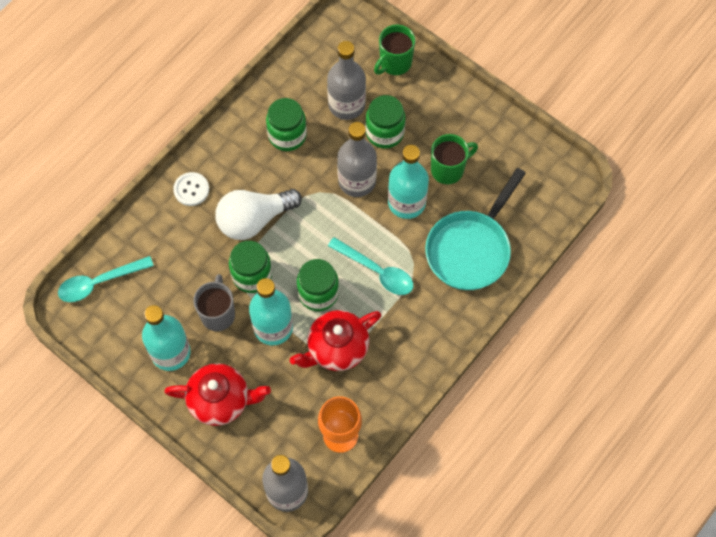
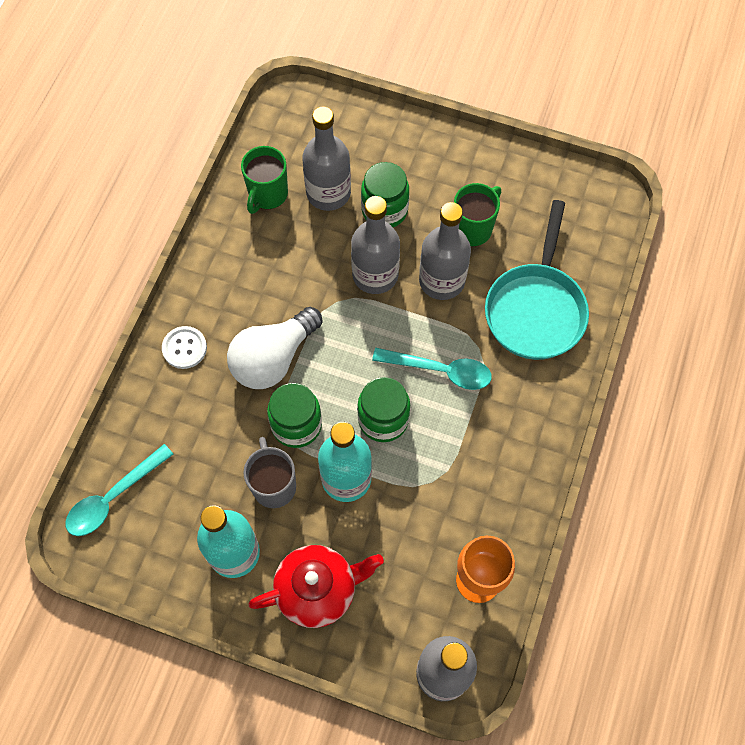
camera: 20 degrees left, 0 degrees up
green jar [266,98,307,151] -> none
red teapot [290,310,381,371] -> none
green mug [374,25,415,75] -> green mug moved to [241,146,288,214]
turquoise bottle [388,145,429,219] -> grey bottle [419,202,471,300]

